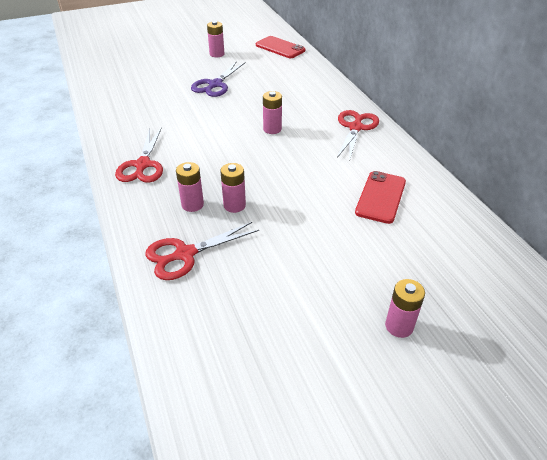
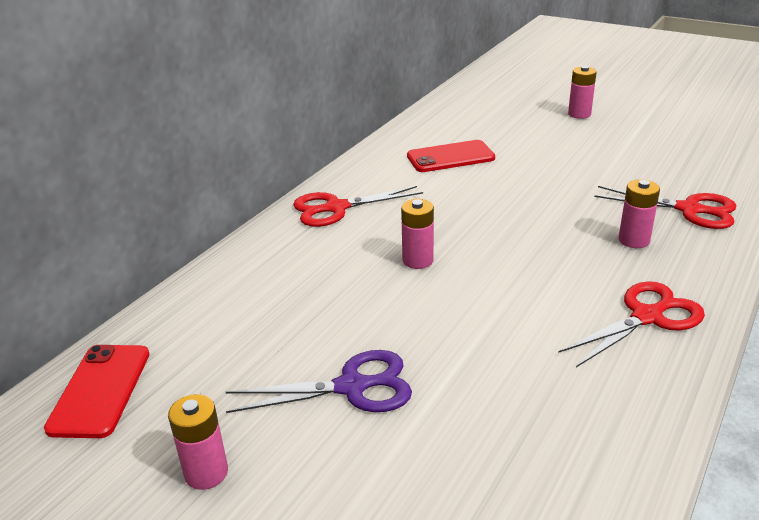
camera: 125 degrees left, 10 degrees down
pink battery [220,163,246,213] -> none

